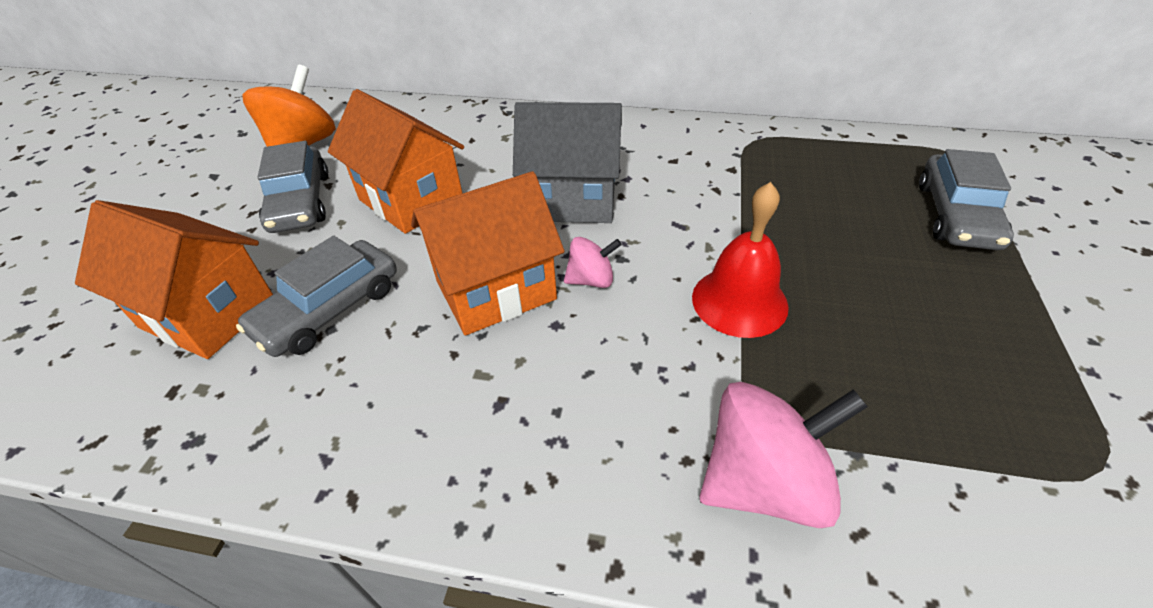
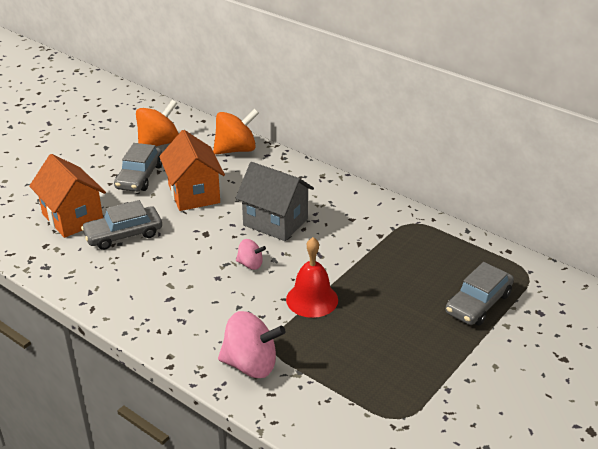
camera: 25 degrees right, 10 degrees down
orange house [411,171,565,336] -> none
none -> orange spinning top [213,109,259,155]

